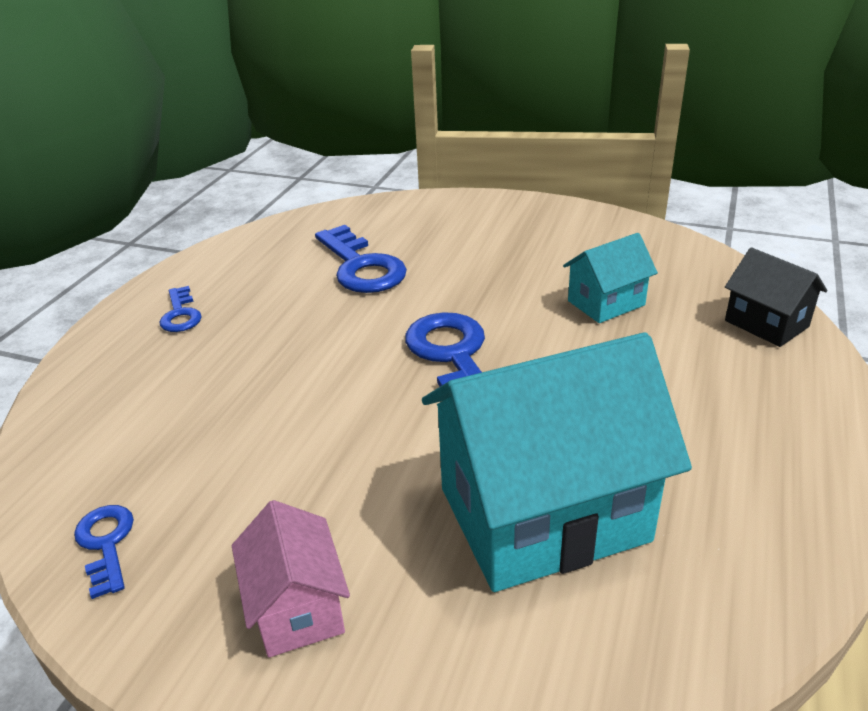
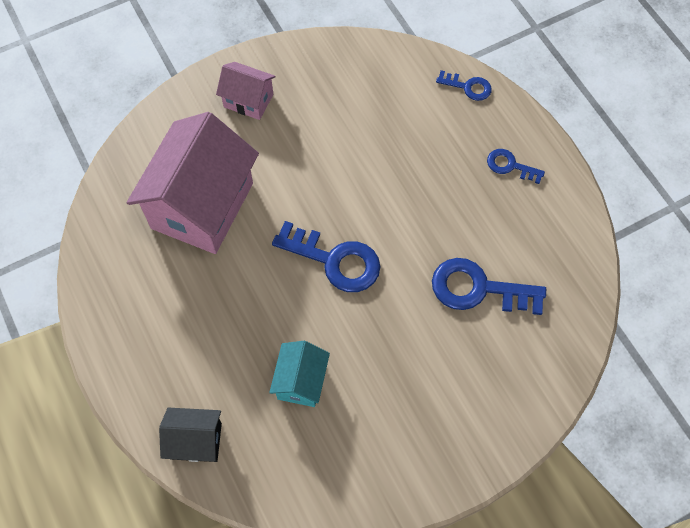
camera: 130 degrees right, 30 degrees up
blue key [74,505,134,599] -> blue key moved to [436,70,492,101]
turquoise house [422,332,692,592] -> pink house [127,112,259,254]

